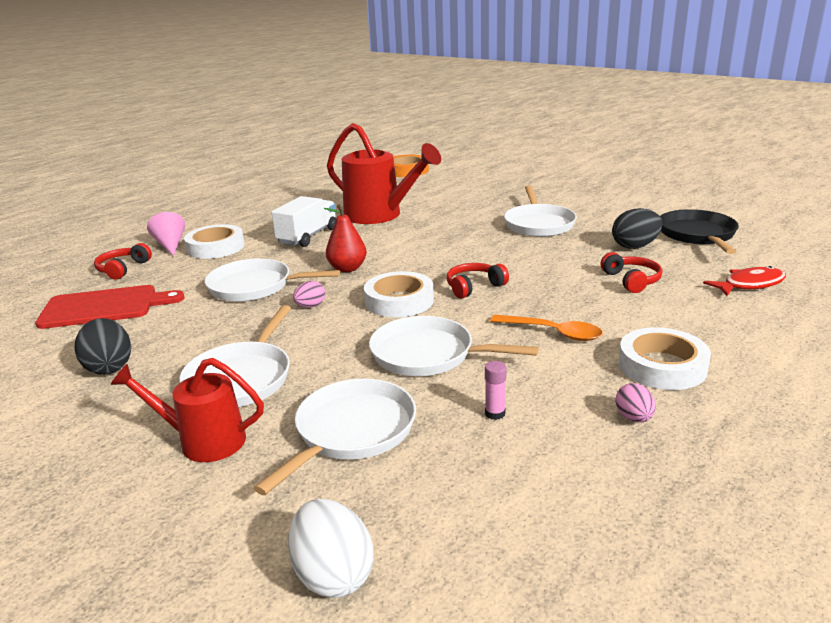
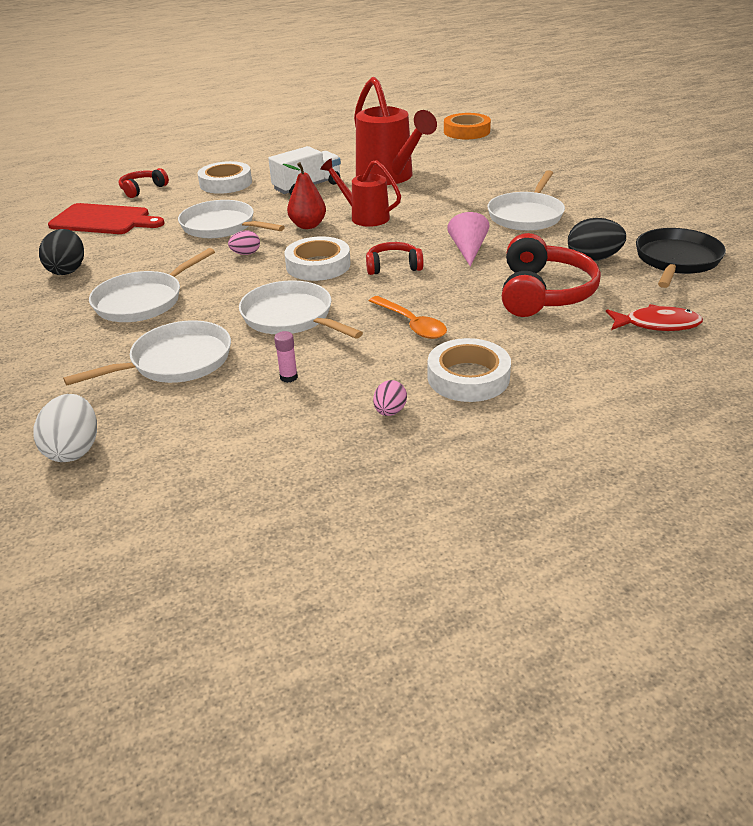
camera: 25 degrees right, 10 degrees up
red watering can [110,358,264,462] -> red watering can moved to [320,159,401,227]
pink cone [147,212,185,256] -> pink cone moved to [447,212,489,267]
red headphones [600,252,663,293] -> red headphones [502,233,601,317], size x1.79

